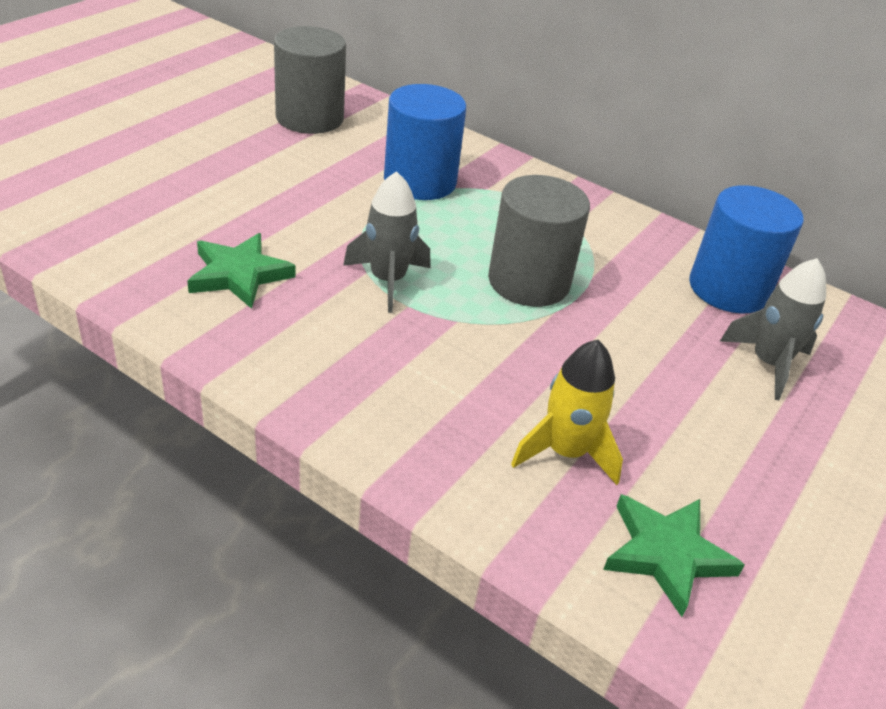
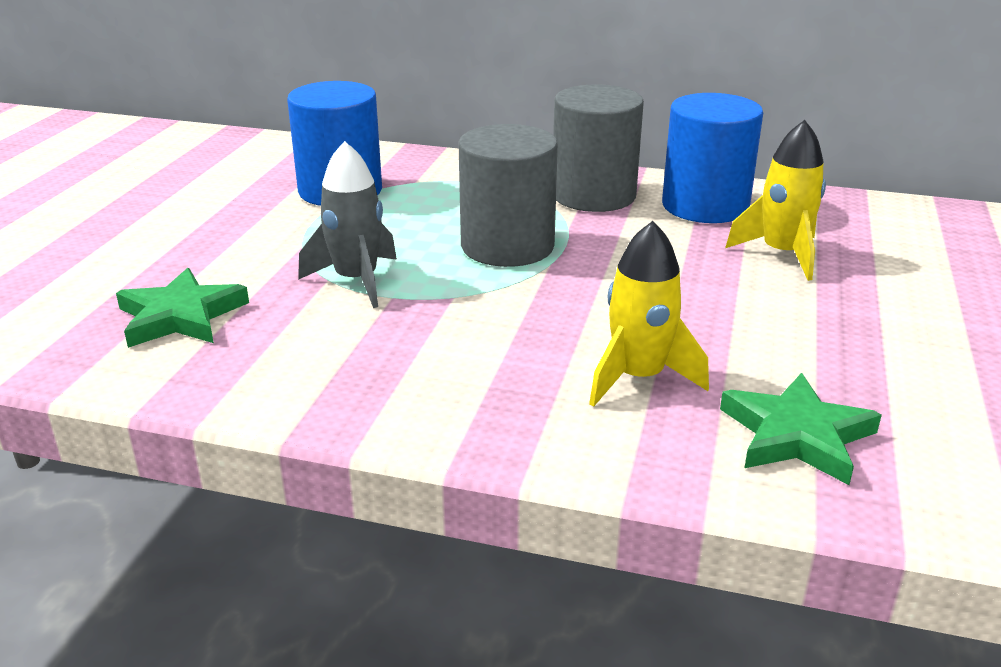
camera: 15 degrees left, 10 degrees down
grey cylinder [274,26,346,134] -> grey cylinder moved to [553,84,644,212]
grey rocket [720,258,826,400] -> yellow rocket [725,120,826,281]

